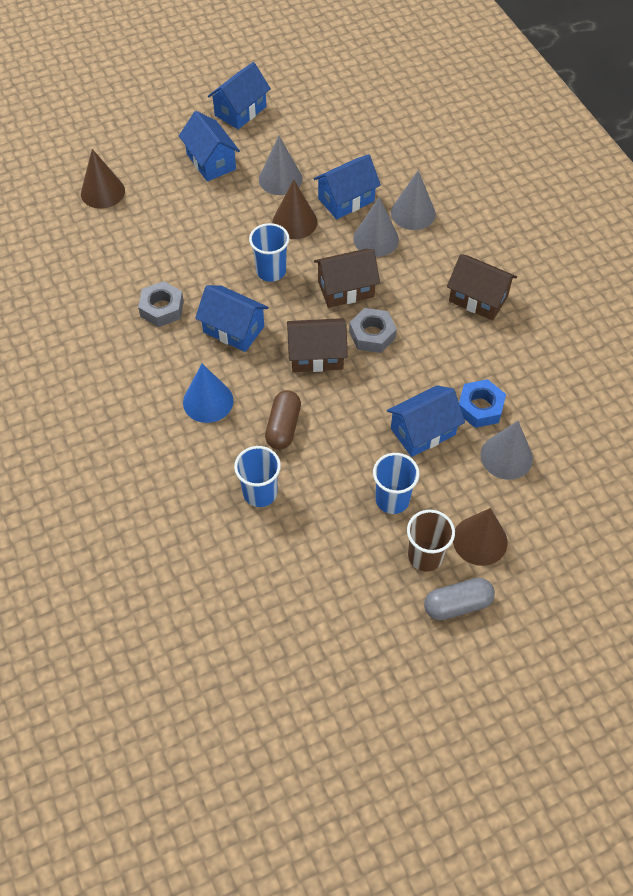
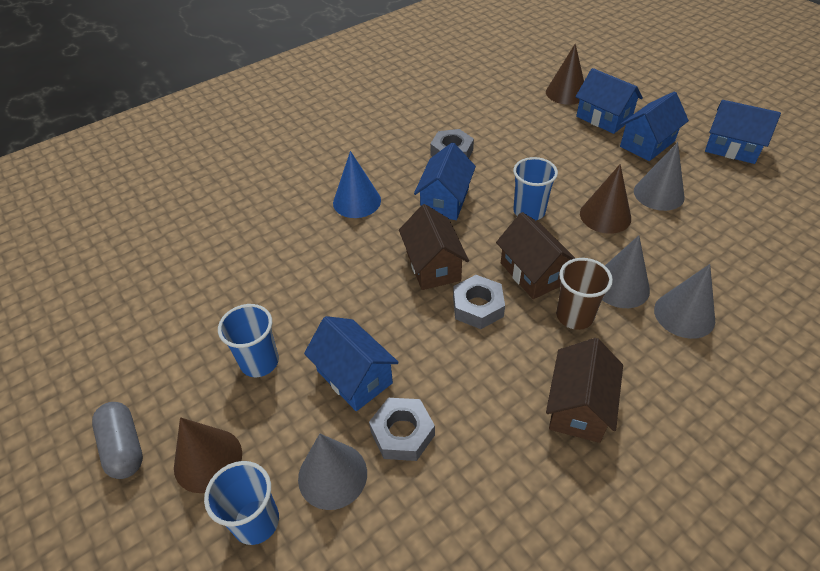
camera: 80 degrees right, 10 degrees down
blue cup [234,446,281,507] -> blue cup moved to [204,461,279,545]
brown capsule [265,390,301,450] -> none
blue house [313,154,381,219] -> blue house moved to [576,68,643,134]
brown cup [407,510,455,572] -> brown cup moved to [556,258,613,330]
blue nut [459,379,506,428] -> grey nut [369,398,435,461]

